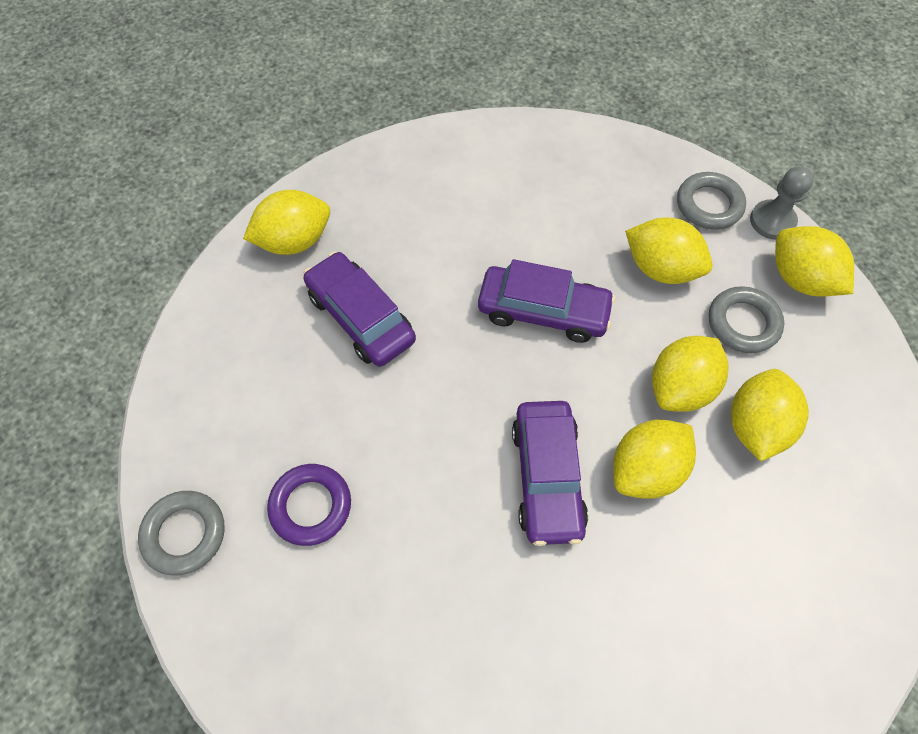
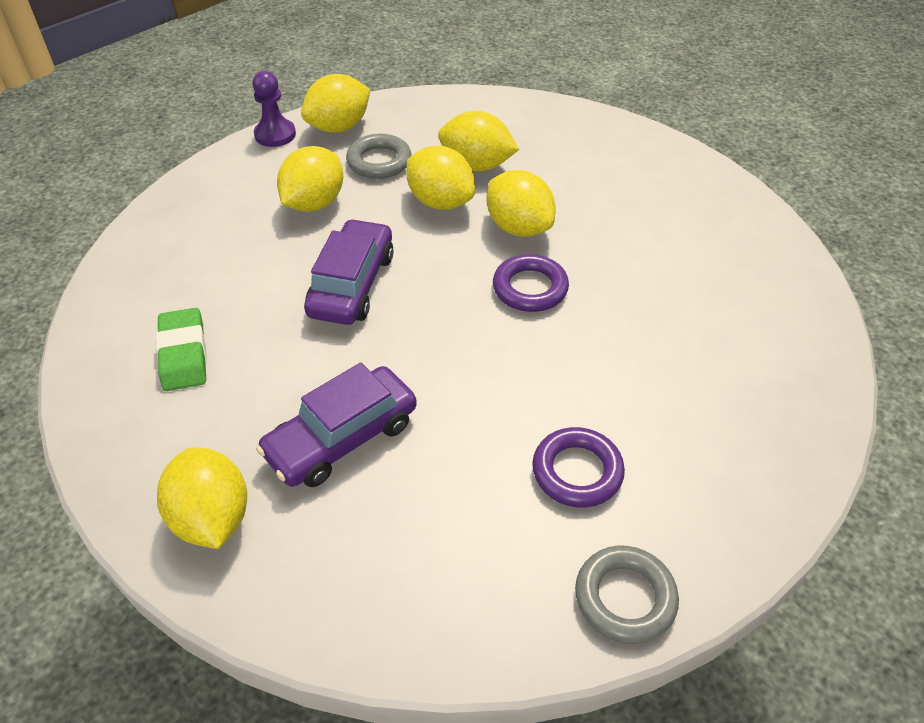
camera: 90 degrees left, 15 degrees down
purple car [512,401,588,546] -> purple ring [493,254,569,312]
grey ring [677,172,746,230] -> none
grey pawn [750,166,814,240] -> purple pawn [252,71,296,147]
none -> green eraser [156,308,207,391]

